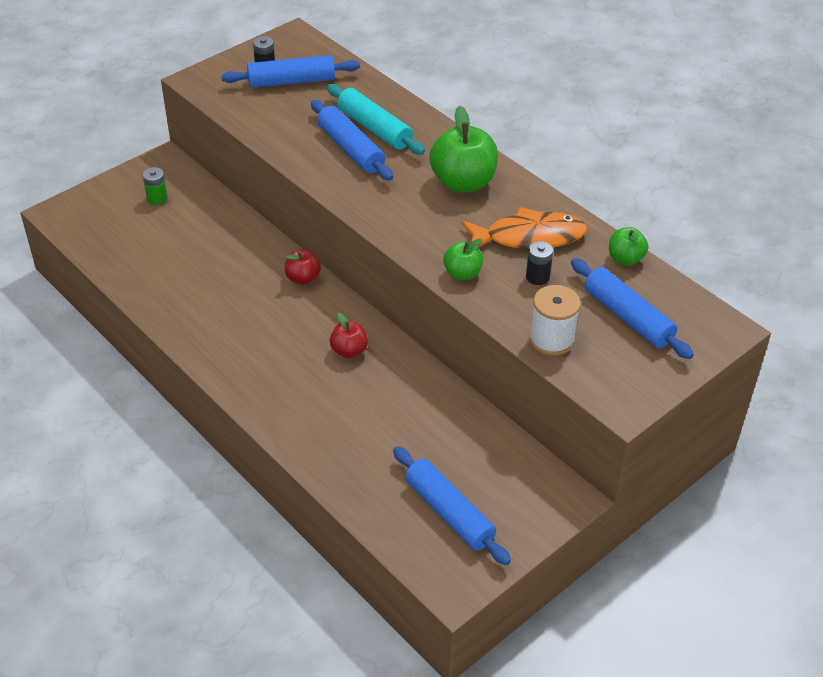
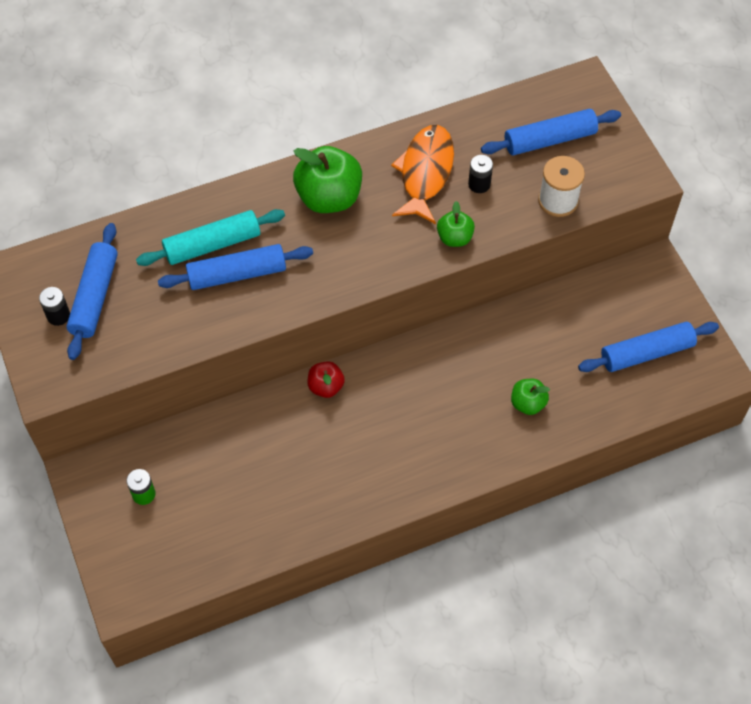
camera: 70 degrees left, 15 degrees up
red apple [330,313,368,358] -> none
green apple [609,227,648,266] -> green apple moved to [511,379,550,415]

